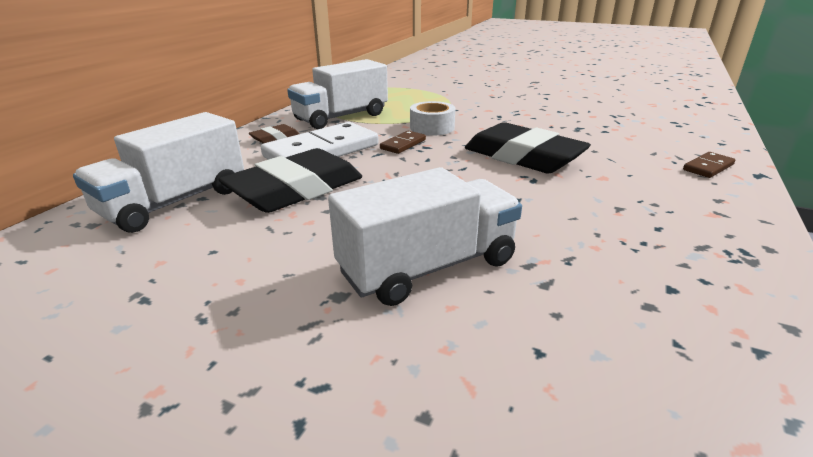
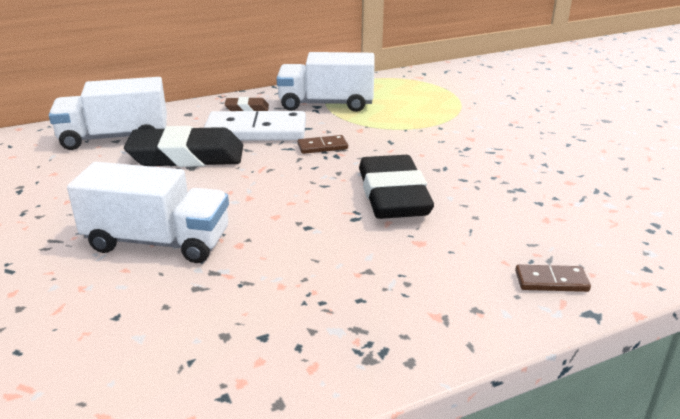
camera: 40 degrees right, 0 degrees up
white tape [410,101,455,136] -> none

